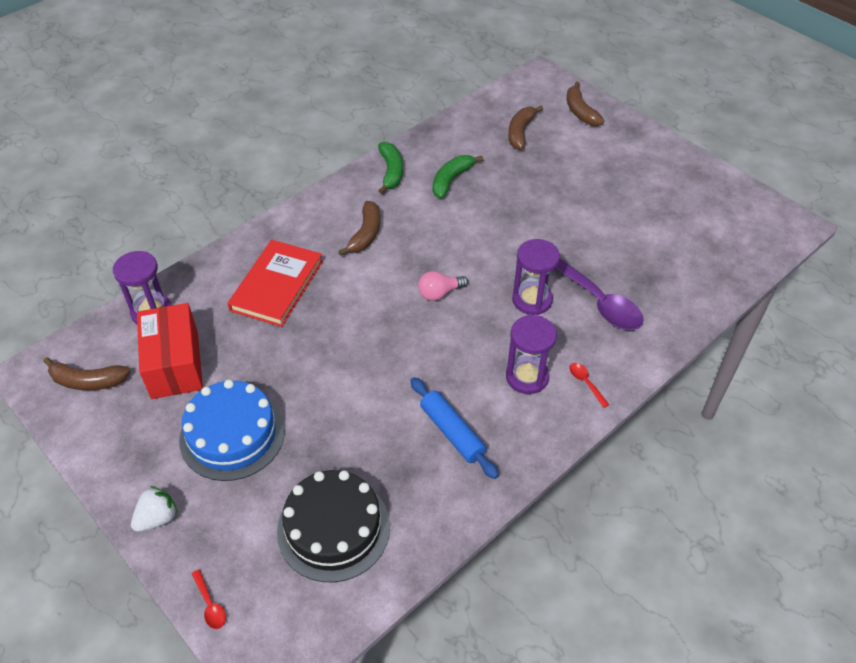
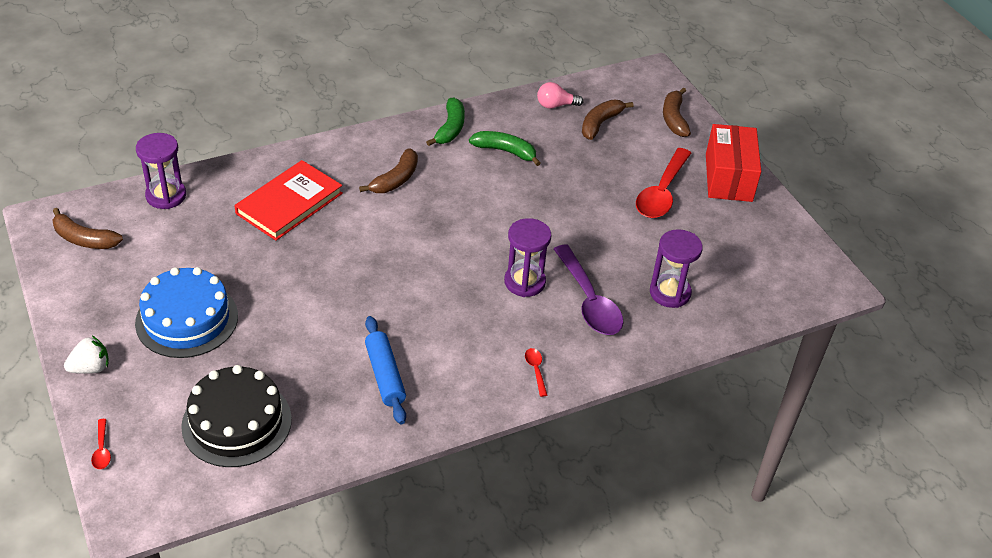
camera: 15 degrees right, 5 degrees down
red box [137,303,203,399] -> red box moved to [706,124,761,202]
pink light bulb [418,271,468,301] -> pink light bulb moved to [537,82,584,109]
green banana [433,155,483,199] -> green banana turned 60 degrees clockwise [469,131,541,166]
purple hourglass [506,315,557,394] -> purple hourglass moved to [650,229,703,308]
none -> red spoon [636,148,691,218]

